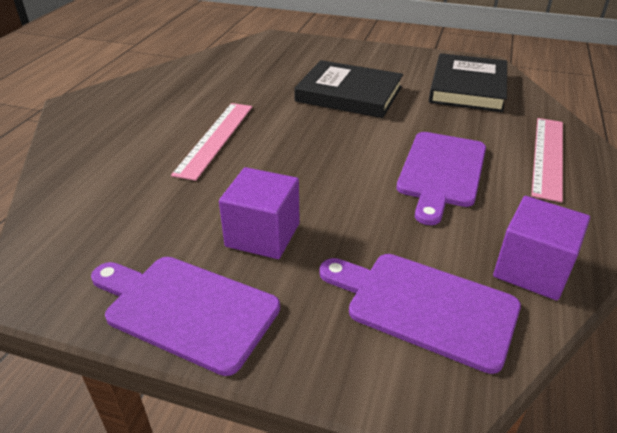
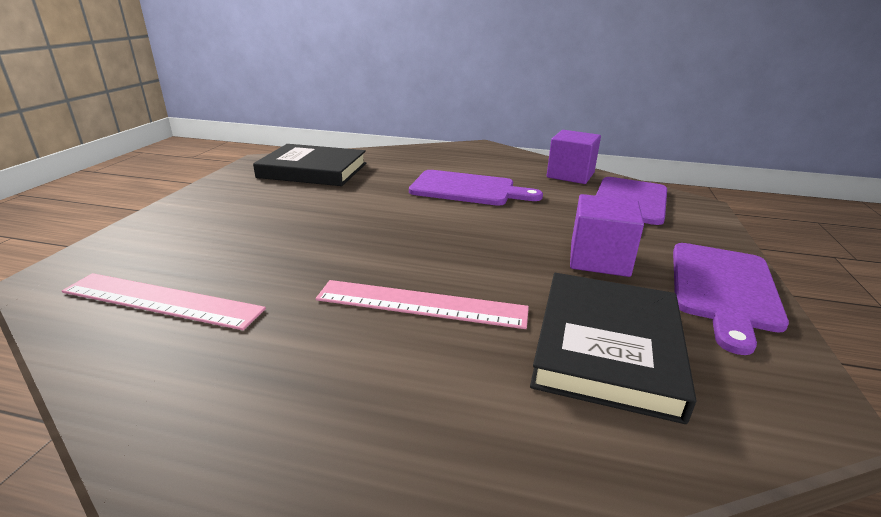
camera: 95 degrees left, 10 degrees down
black book [294,60,403,118] -> black book moved to [530,273,696,424]
pink ruler [531,118,563,202] -> pink ruler moved to [62,273,266,330]

